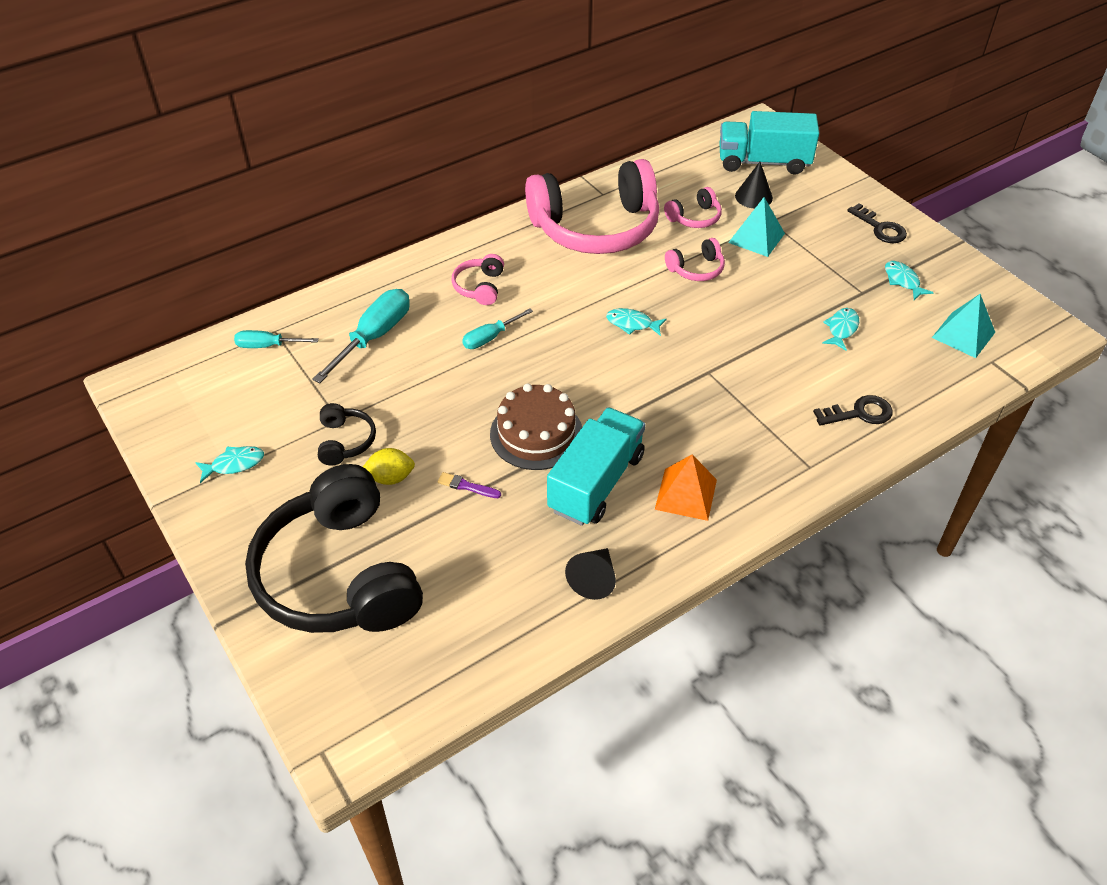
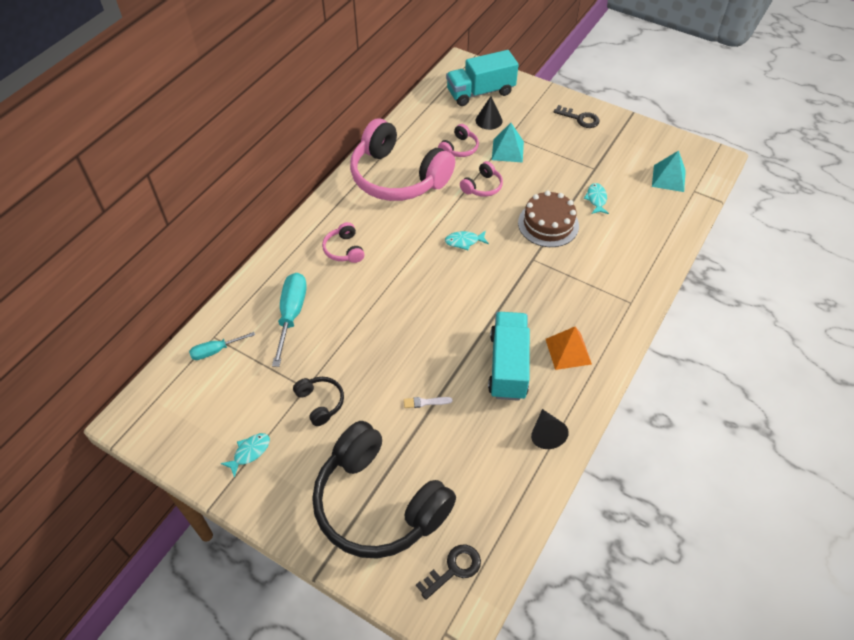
camera: 25 degrees left, 5 degrees up
yellow lemon [363,448,415,485] -> none
purple brush [438,472,501,498] -> white brush [404,397,452,408]
turquoise screwdriver [462,308,533,349] -> none
brown cake [490,384,582,470] -> brown cake moved to [518,191,579,247]
pink headphones [525,159,659,254] -> pink headphones turned 75 degrees clockwise [350,119,455,201]
black key [813,395,893,426] -> black key moved to [416,545,481,600]
turquoise fish [885,261,934,300] -> none

